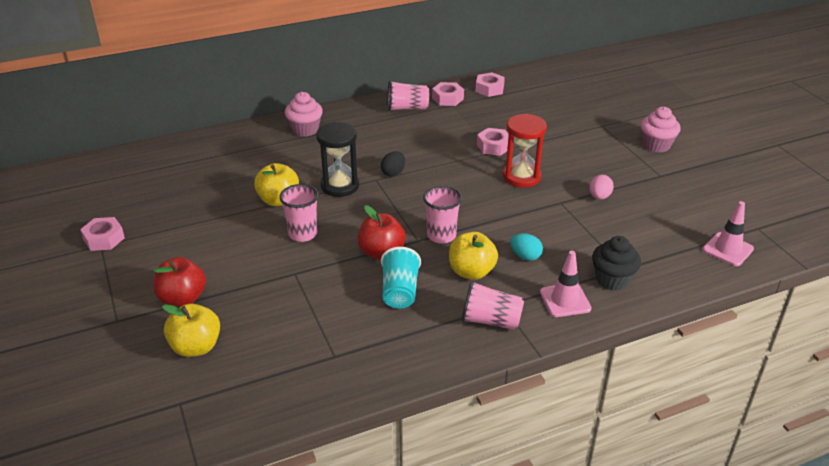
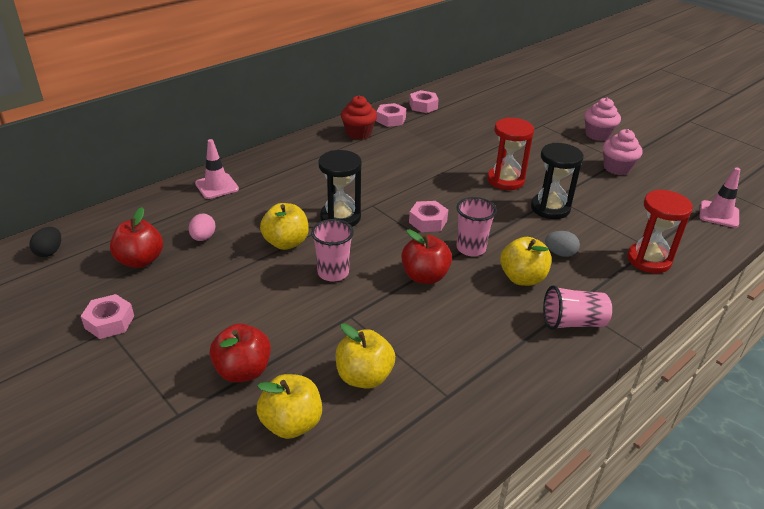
camera: 20 degrees left, 0 degrees up
pink cupcake [285,92,323,137] -> pink cupcake moved to [603,129,643,175]
black egg [381,151,405,176] -> black egg moved to [30,227,61,257]
turquoise cup [381,247,421,309] -> none
pink cup [387,80,429,111] -> red cupcake [341,95,377,140]
pink nut [477,128,509,156] -> pink nut moved to [409,201,448,232]
turquoise egg [510,233,543,261] -> grey egg [545,231,580,257]
pink traffic cone [540,251,592,317] -> pink traffic cone moved to [195,139,239,199]
pink egg [589,175,614,200] -> pink egg moved to [189,214,215,241]
black cupcake [592,236,641,291] -> red hourglass [627,189,693,273]
none -> red apple [110,207,163,268]
none -> yellow apple [335,324,395,389]
none -> black hourglass [531,143,584,219]

